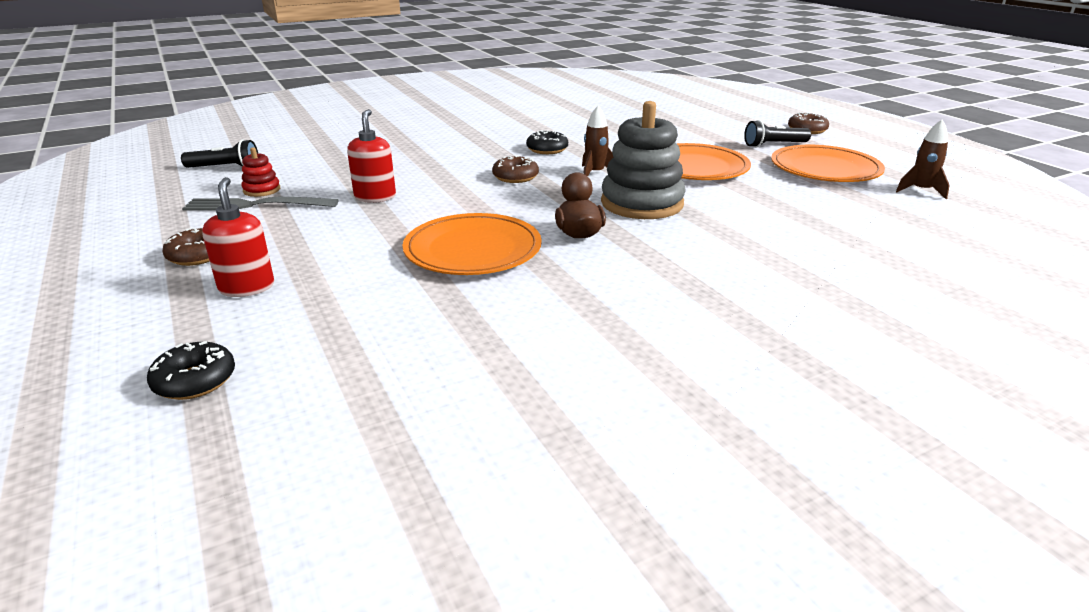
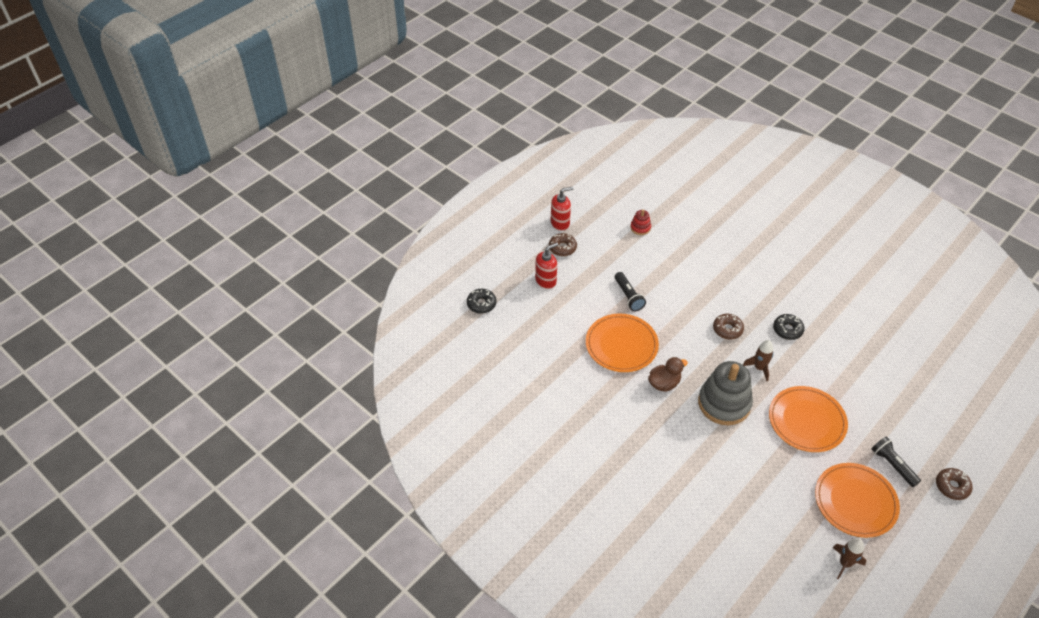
camera: 70 degrees right, 20 degrees up
black flashlight [181,140,258,168] -> black flashlight moved to [615,272,646,311]
grey fork [182,197,339,211] -> none
red soap dispenser [347,109,396,203] -> red soap dispenser moved to [551,187,574,231]

